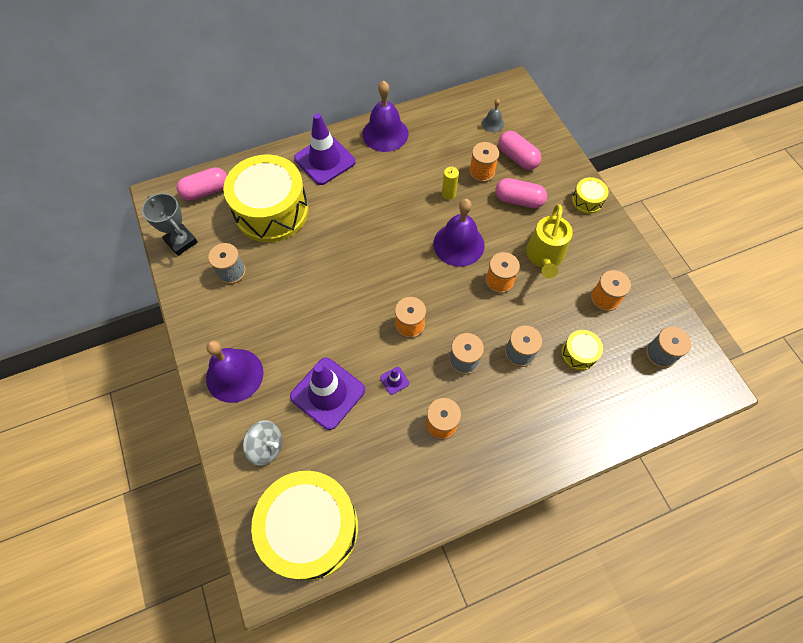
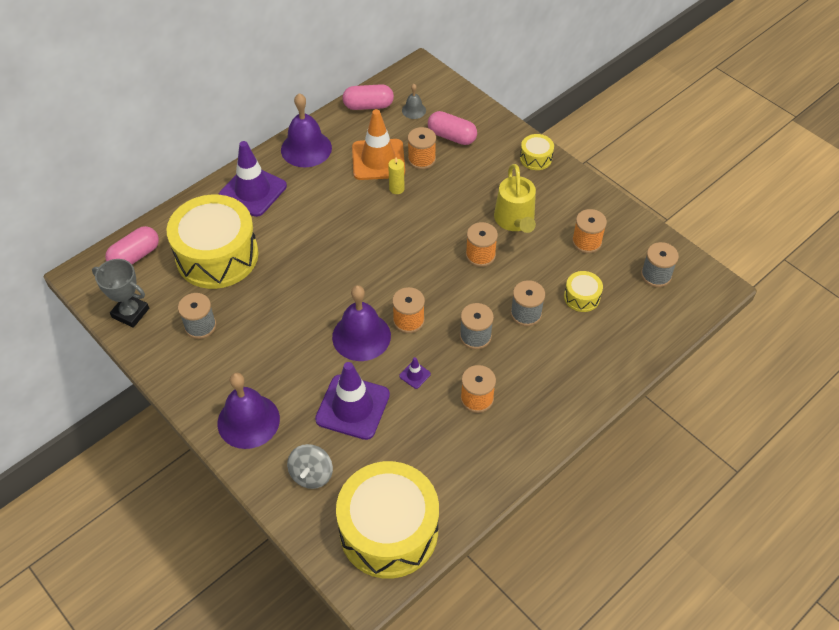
camera: 20 degrees left, 10 degrees down
grey spinning top [243,420,282,466] -> grey spinning top turned 105 degrees clockwise [287,444,333,489]
purple bell [433,199,485,267] -> purple bell moved to [332,285,391,361]
pink capsule [495,178,547,208] -> pink capsule moved to [342,84,394,110]
none -> orange traffic cone [352,109,405,180]

